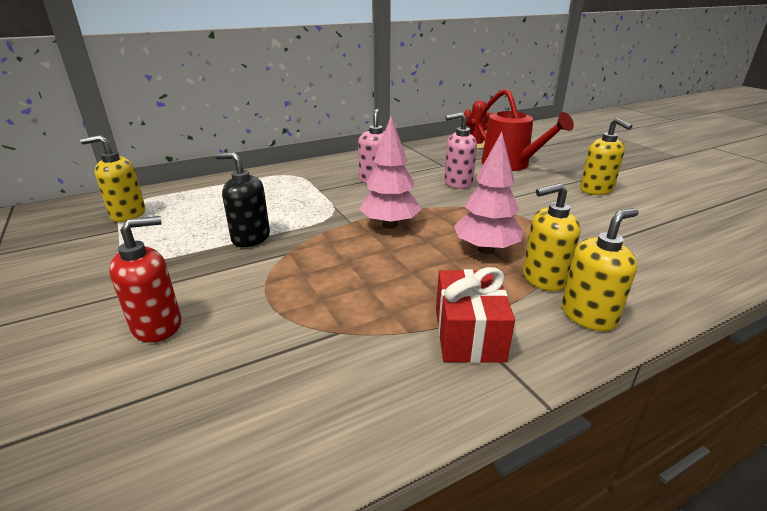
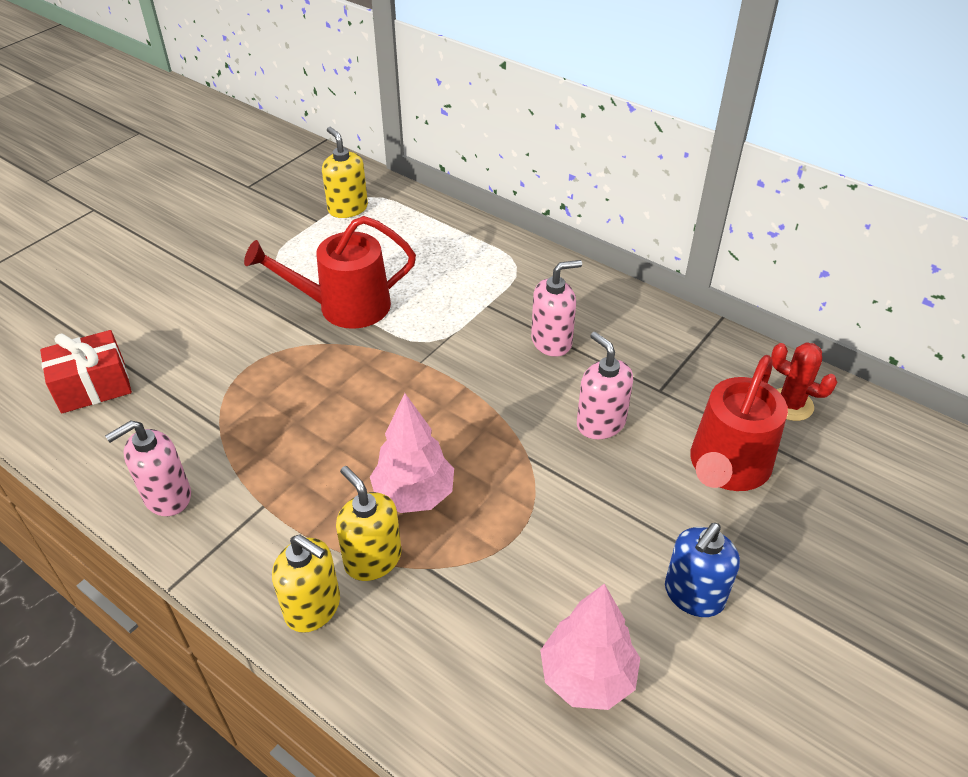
camera: 65 degrees right, 15 degrees up
red soap dispenser [109,216,181,343] -> none
black soap dispenser [215,152,270,247] -> red watering can [244,216,416,329]
pink tree [359,117,422,229] -> pink tree moved to [540,584,640,710]
red gift [436,267,515,363] -> red gift moved to [40,330,132,413]
yellow soap dispenser [580,118,632,195] -> blue soap dispenser [665,523,740,617]
none -> pink soap dispenser [105,421,191,516]

